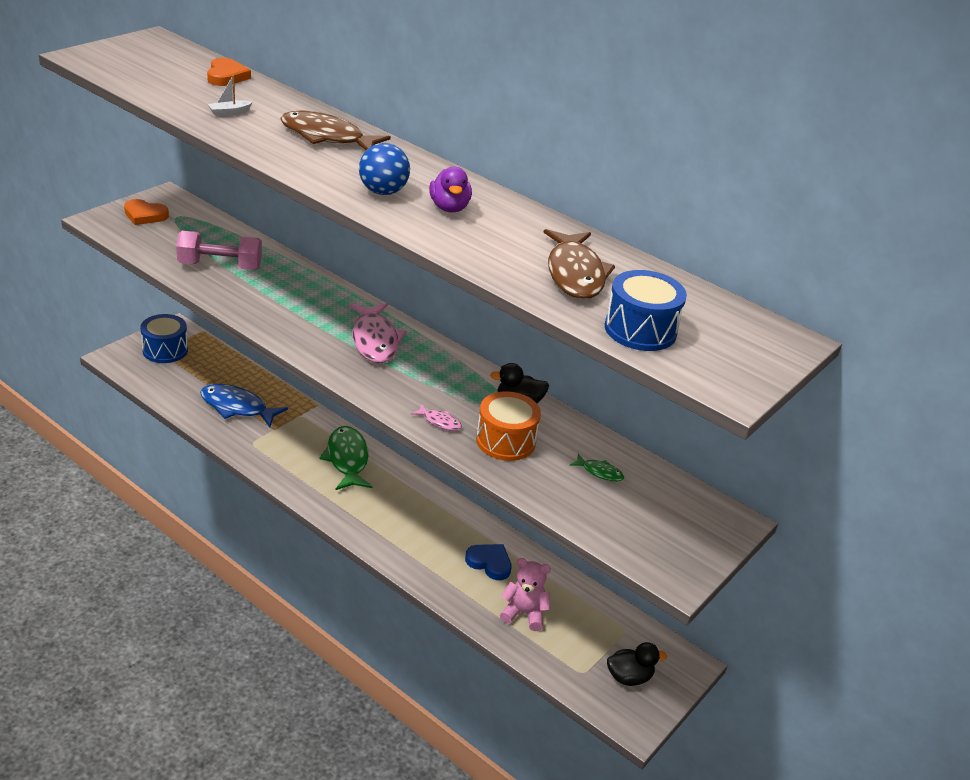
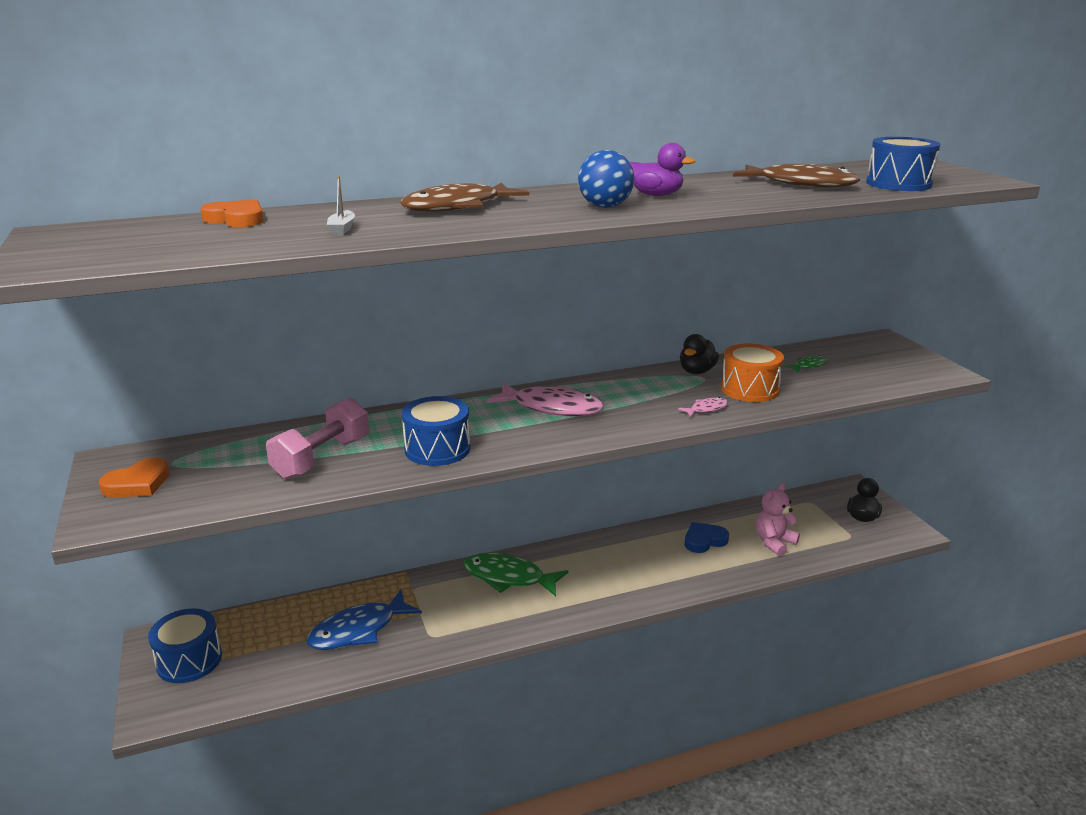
camera: 55 degrees left, 10 degrees down
none -> blue drum [402,396,470,466]

